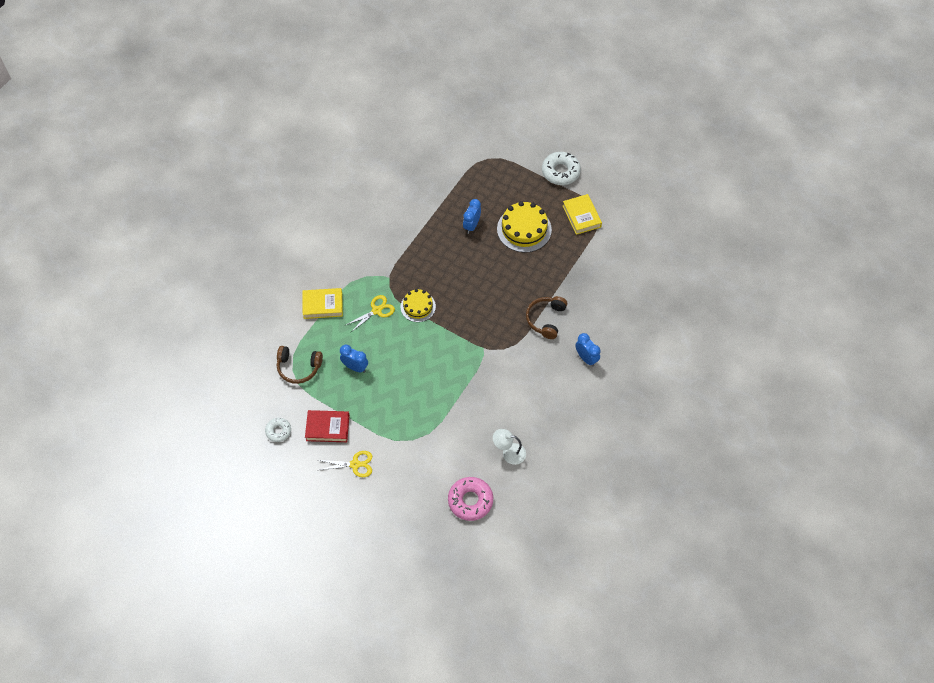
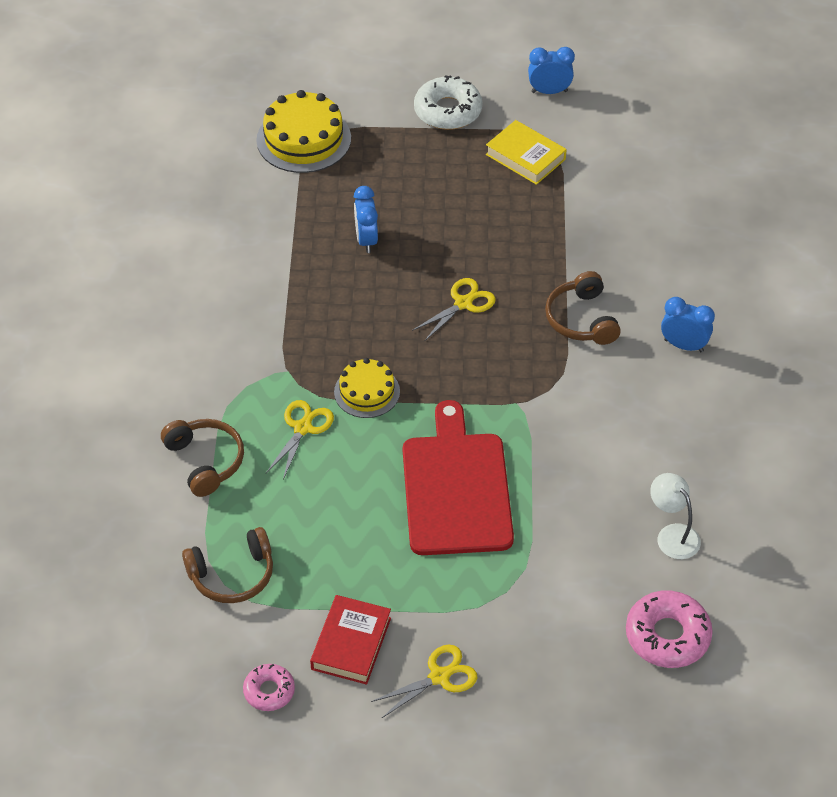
camera: 30 degrees left, 10 degrees down
white donut [265,418,291,442] -> pink donut [243,664,295,711]
yellow book [303,288,343,319] -> brown headphones [161,419,244,497]
red book [305,410,350,442] -> red book turned 45 degrees counterclockwise [310,595,391,685]
blue clock [340,345,368,373] -> blue clock moved to [528,47,575,94]
white lamp [493,429,526,465] -> white lamp turned 75 degrees clockwise [650,473,701,559]
yellow cake [497,201,552,253] -> yellow cake moved to [256,90,351,173]
none -> red cutting board [403,400,514,555]
none -> yellow scissors [412,278,496,341]

